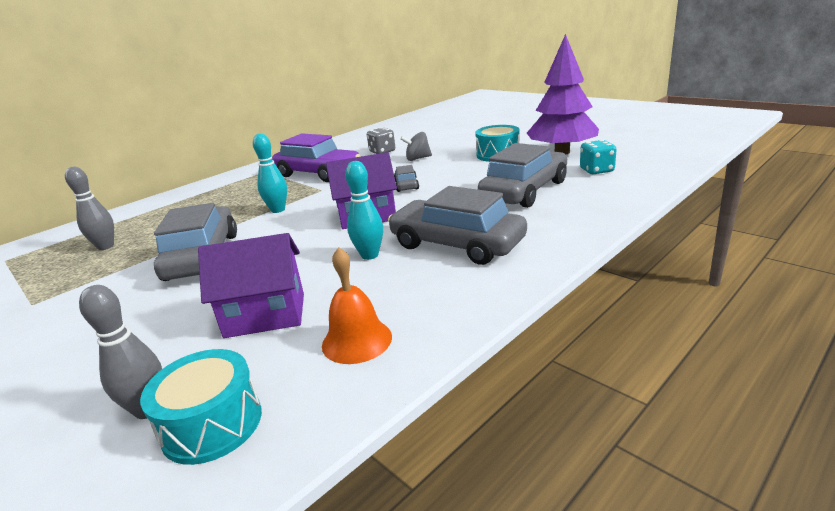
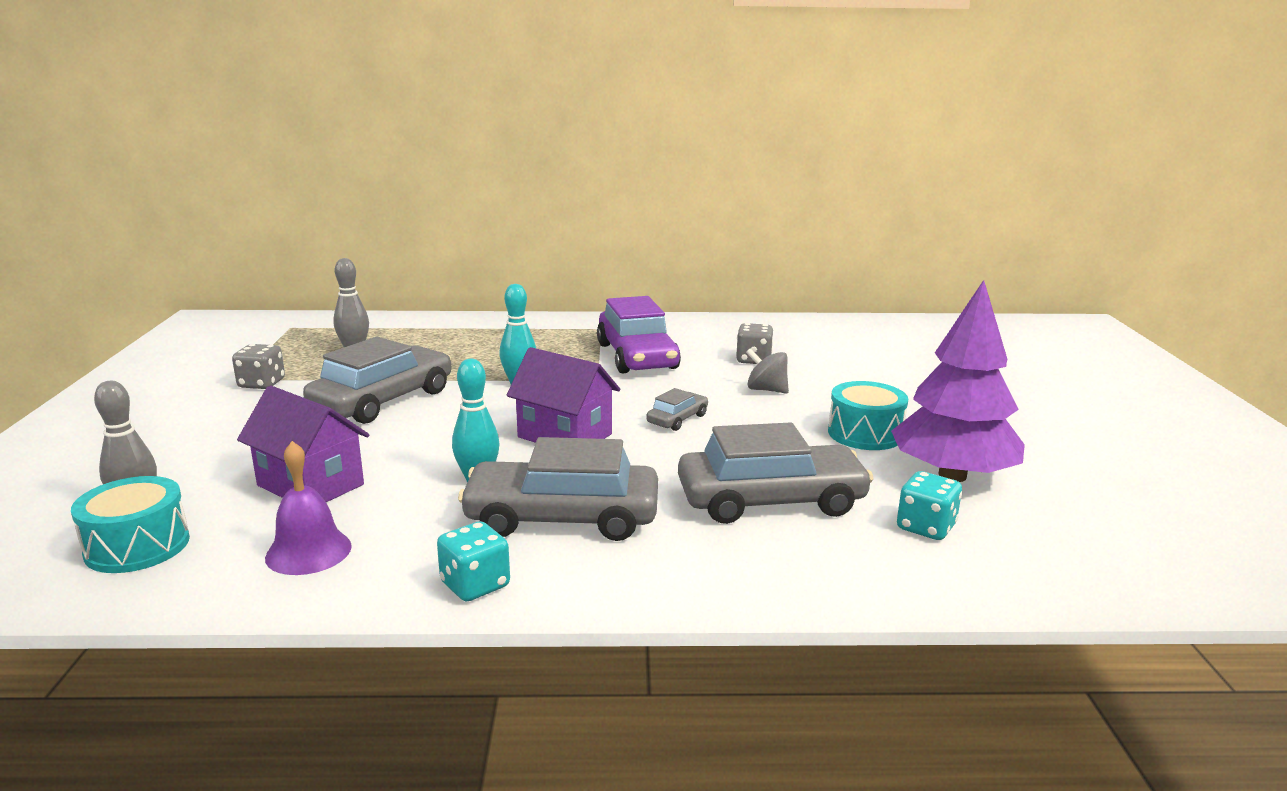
camera: 40 degrees right, 5 degrees down
orange bell [322,247,392,364] -> purple bell [265,441,352,575]
grey car [388,186,527,265] -> grey car turned 75 degrees counterclockwise [458,437,658,541]
none -> grey dice [232,344,285,389]
none -> turquoise dice [437,521,510,601]

